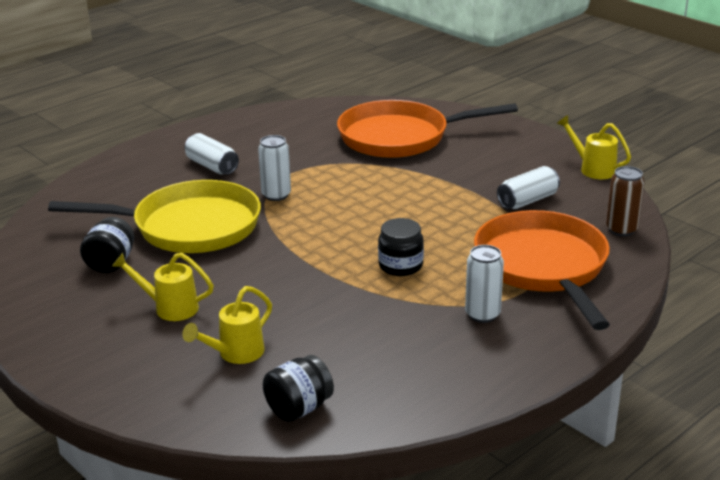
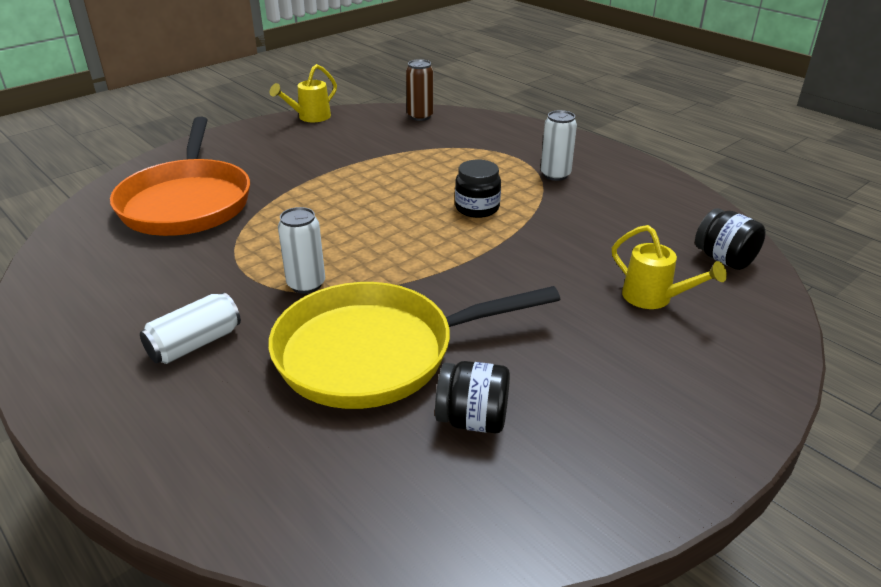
camera: 90 degrees left, 5 degrees up
yellow pan [48,180,261,253] -> yellow pan turned 105 degrees counterclockwise [268,282,560,409]
yellow watering can [111,253,214,321] -> none
orange pan [474,210,610,330] -> none
white can [497,166,560,209] -> none

